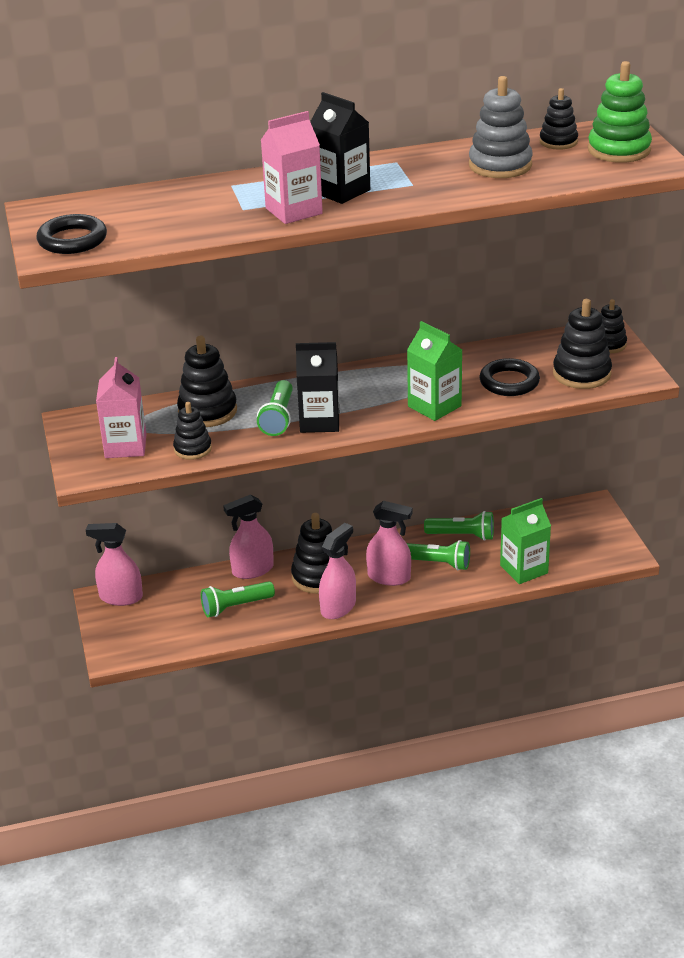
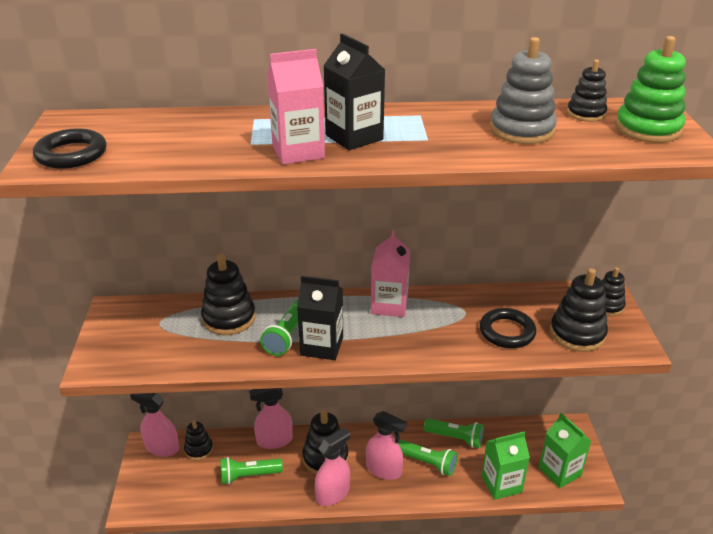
camera: 10 degrees right, 0 degrees up
pink carton [96,357,147,458] -> pink carton moved to [371,230,410,317]
black stacking toy [173,402,212,460] -> black stacking toy moved to [184,420,213,460]
green carton [407,321,462,421] -> green carton moved to [539,413,591,488]

